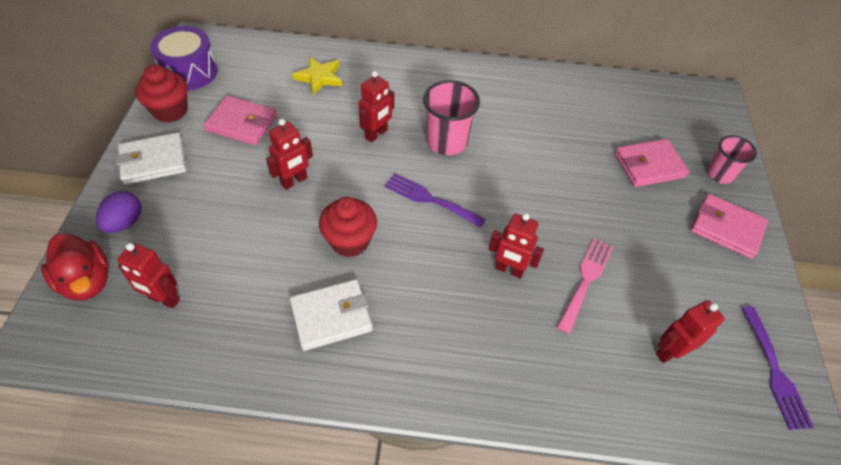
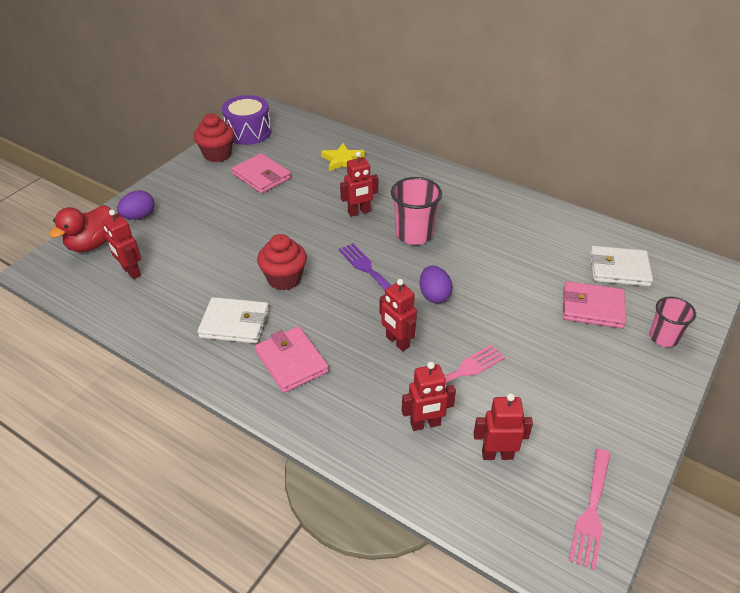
camera: 30 degrees right, 10 degrees down
red duck [41,233,108,301] -> red duck turned 45 degrees clockwise [49,205,111,252]
white wallet [116,132,186,185] -> white wallet moved to [590,246,653,287]
red robot [266,119,313,190] -> red robot moved to [402,362,456,431]
pink wallet [691,194,768,259] -> pink wallet moved to [255,326,329,393]
purple fork [742,307,814,430] -> pink fork [569,449,611,570]
none -> purple egg [420,266,453,303]

